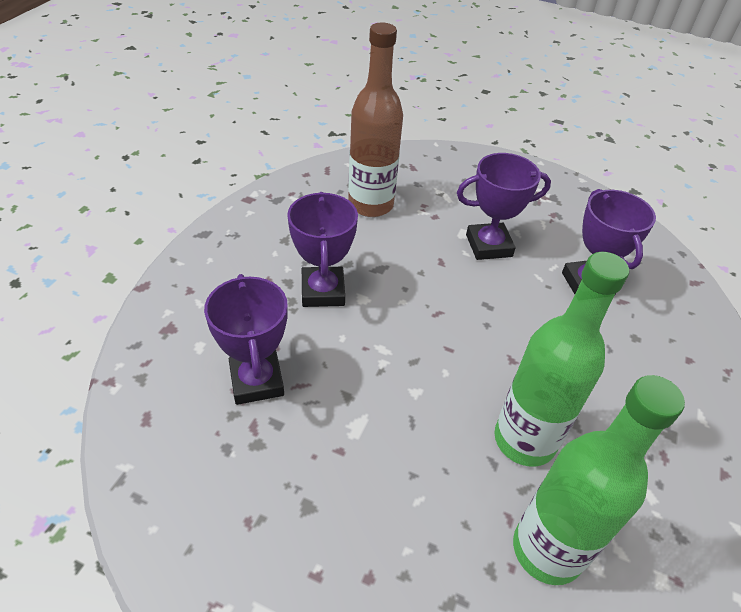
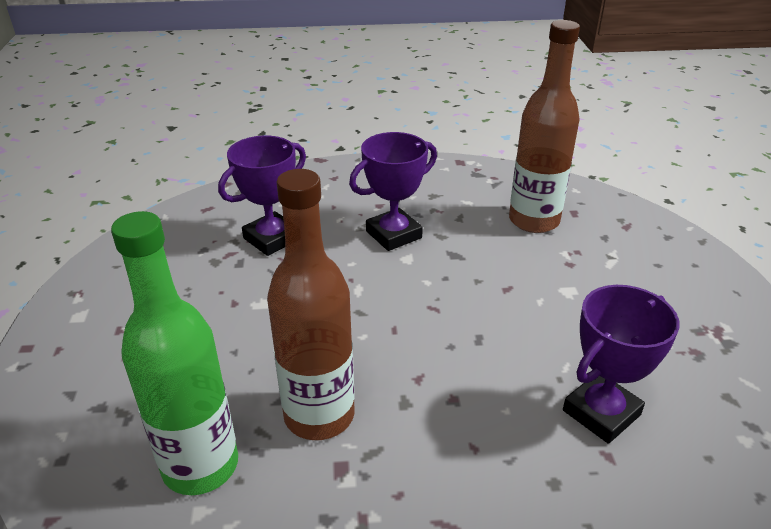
camera: 65 degrees right, 10 degrees down
purple trophy [457,153,551,260] -> none
green bottle [494,252,629,467] -> brown bottle [267,169,354,440]

